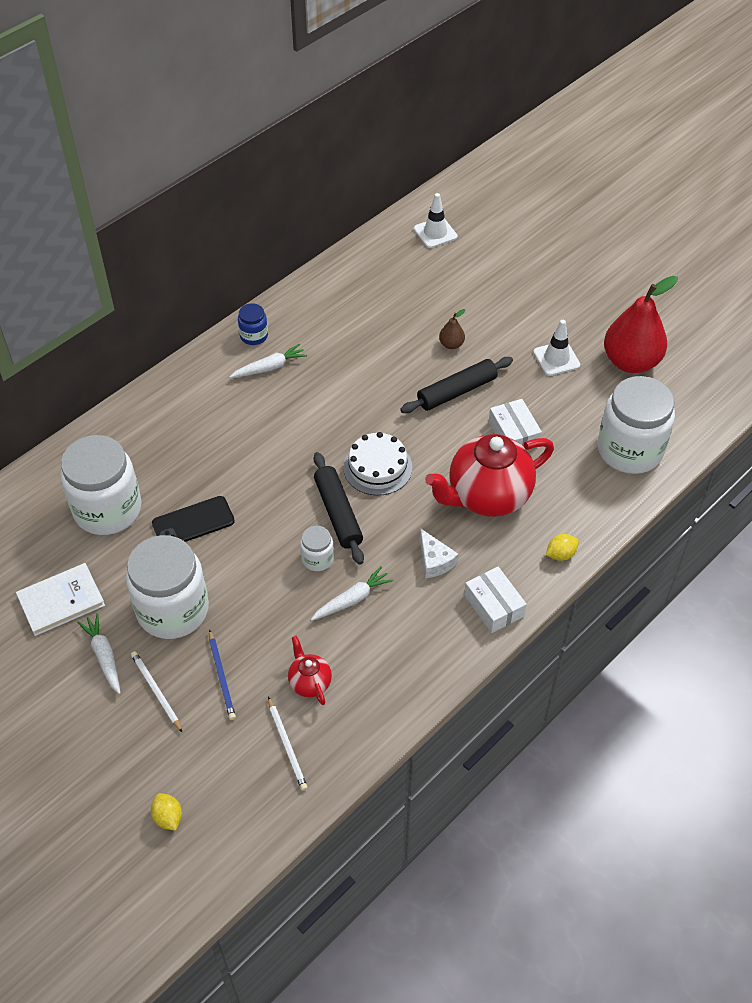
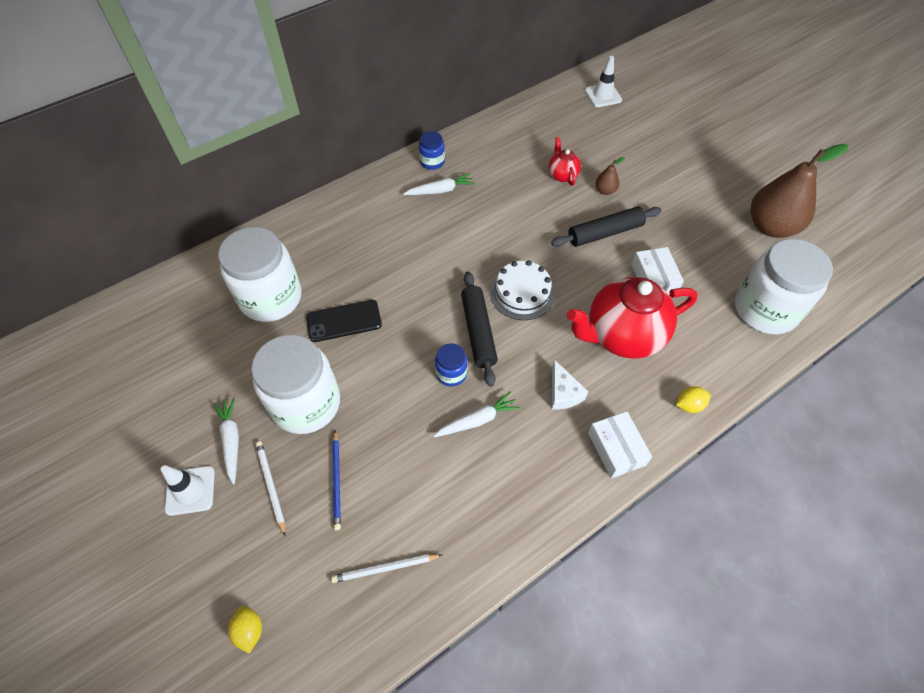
camera: 10 degrees right, 5 degrees up
white book [16,563,105,636] -> none
white pencil [268,697,308,791] -> white pencil turned 90 degrees clockwise [331,554,442,583]
red teapot [288,636,332,705] -> red teapot moved to [549,137,581,186]
white jar [300,526,334,571] -> blue jar [435,343,467,387]
white traffic cone [533,320,580,376] -> white traffic cone moved to [160,465,215,516]
red pear [604,276,678,373] -> brown pear [751,144,848,238]

